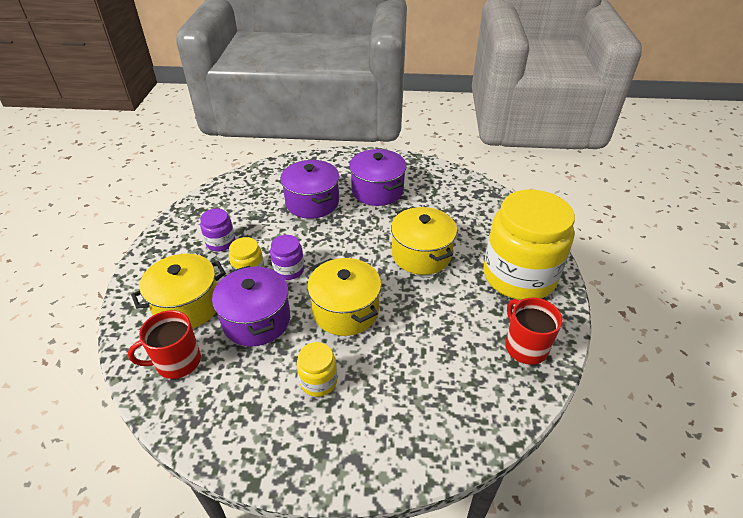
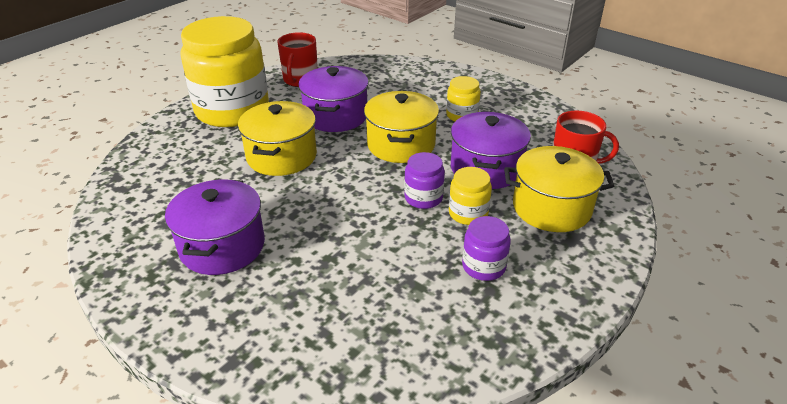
camera: 145 degrees left, 5 degrees down
purple pot [280,160,339,219] -> purple pot moved to [298,66,369,132]

